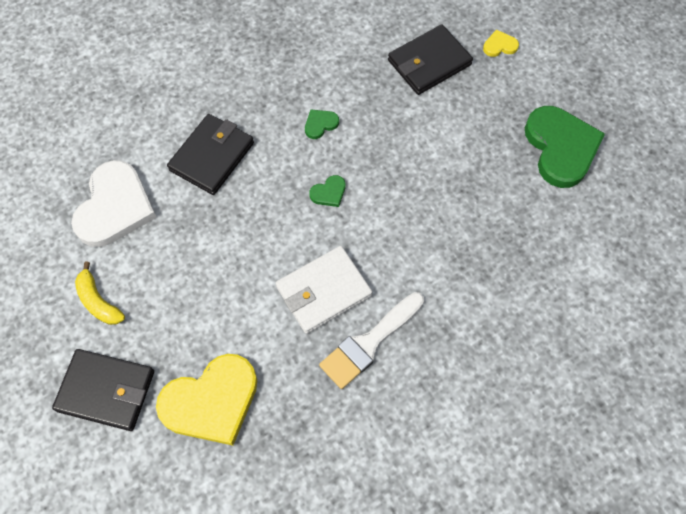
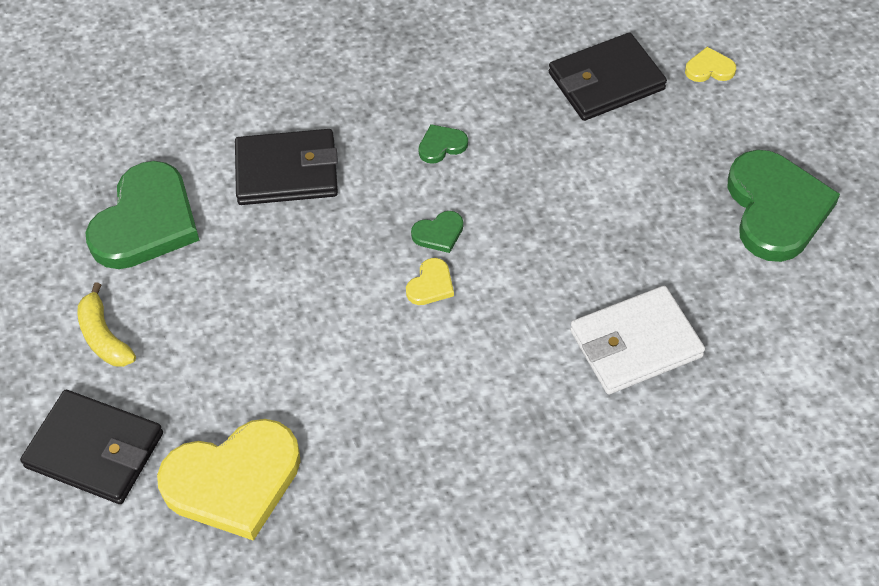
camera: 10 degrees right, 10 degrees down
white heart [71,160,157,247] -> green heart [85,161,200,269]
black wallet [167,114,254,195] -> black wallet turned 45 degrees clockwise [235,129,338,205]
white wallet [276,246,372,334] -> white wallet moved to [570,286,705,394]
white brush [319,292,424,389] -> none
none -> yellow heart [406,258,454,305]

